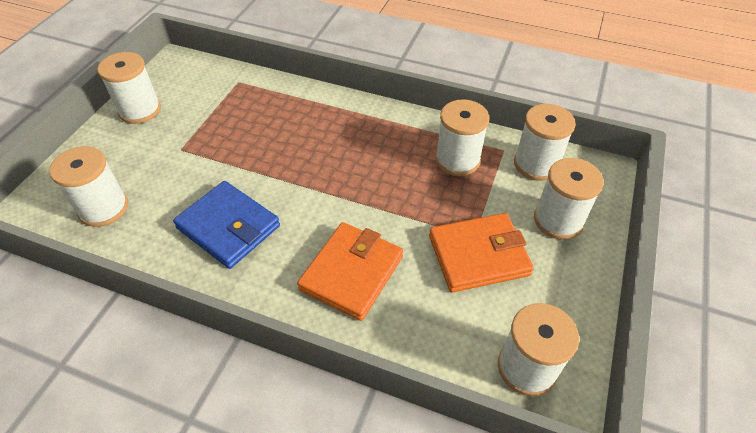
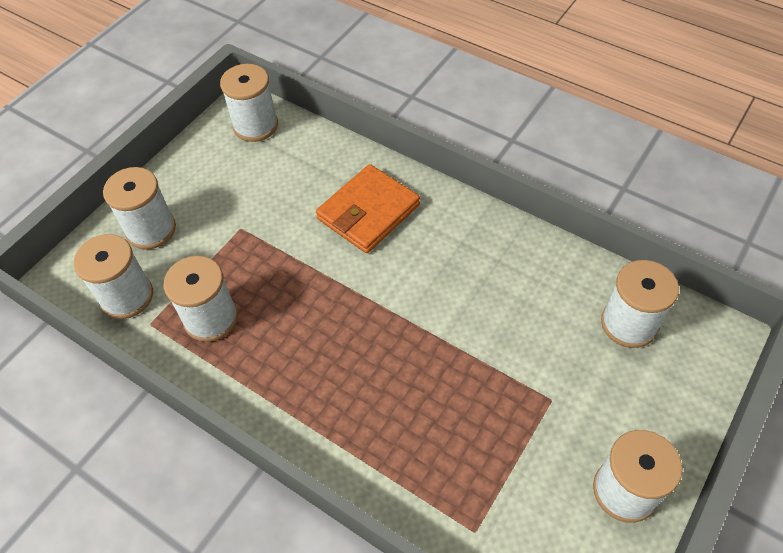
camera: 165 degrees left, 5 degrees up
blue wallet [173,181,280,269] -> none
orange wallet [429,213,534,292] -> none

